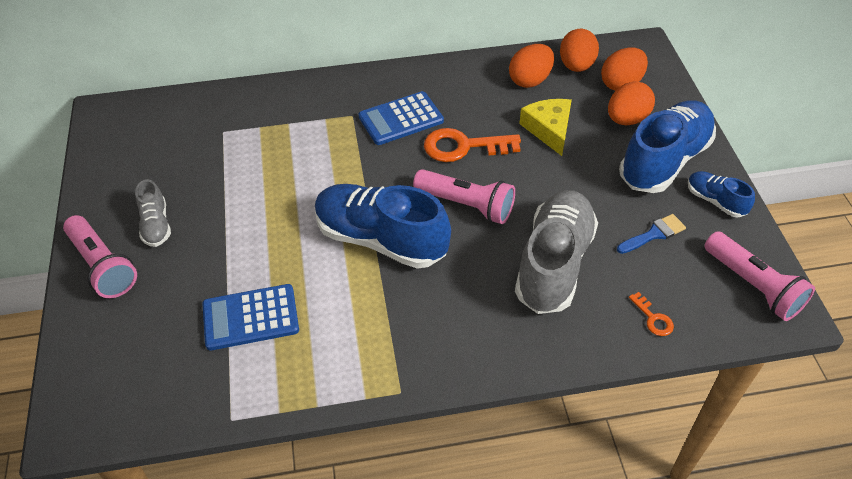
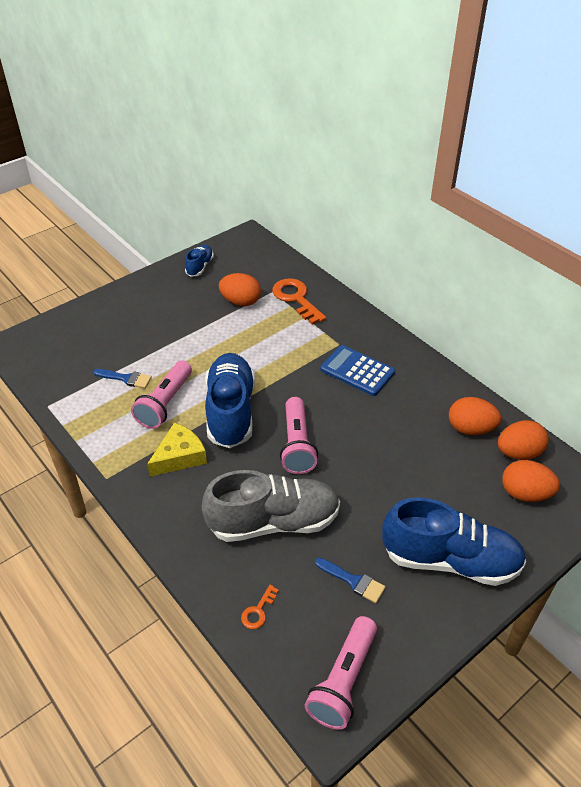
camera: 60 degrees right, 5 degrees down
pink flashlight [63,215,137,298] -> pink flashlight moved to [131,360,192,429]
grey shoe [135,179,171,247] -> none
blue calculator [202,284,299,350] -> blue brush [93,369,152,388]
orange key [424,128,521,162] -> orange key moved to [272,278,326,325]
yellow cheese [519,99,572,156] -> yellow cheese moved to [147,422,207,477]
orange egg [608,81,655,125] -> orange egg moved to [219,273,261,306]
blue shoe [688,171,755,217] -> blue shoe moved to [185,245,214,277]

